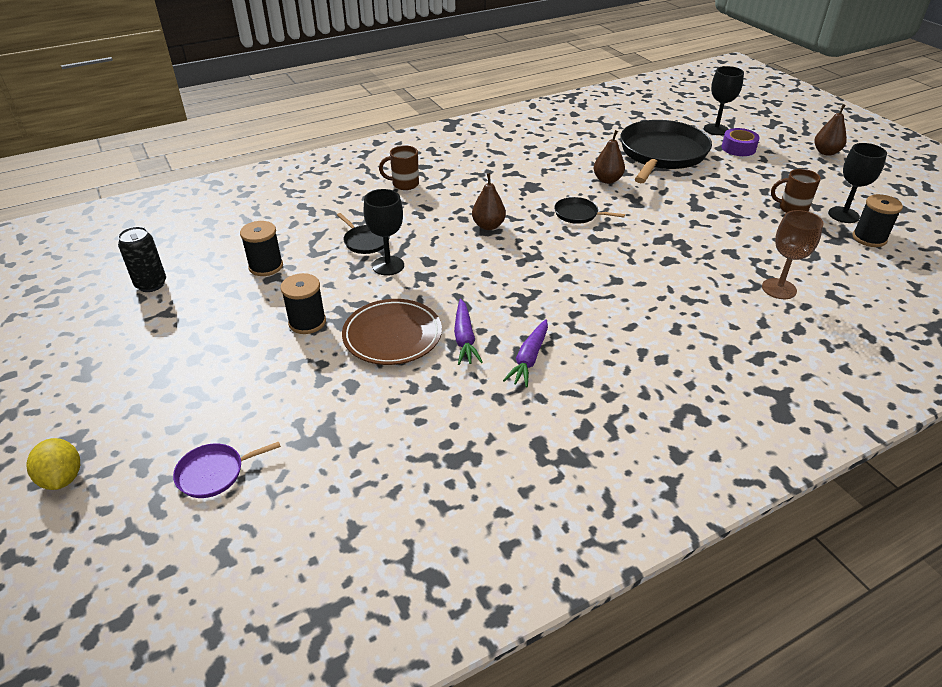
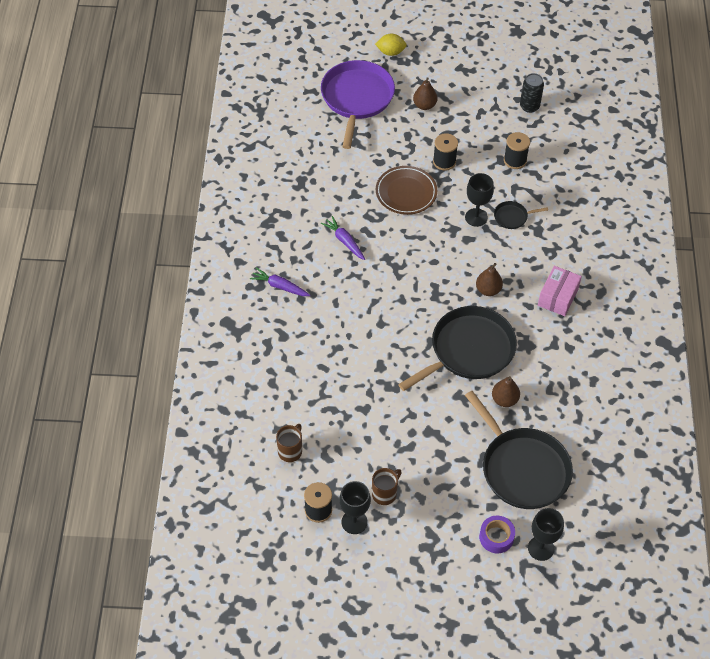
camera: 120 degrees right, 15 degrees up
purple pan [173,442,281,498] -> purple pan [321,60,395,149], size x2.33
brown mug [379,145,419,190] -> brown mug moved to [276,424,302,462]
purple carrot [454,299,483,365] -> purple carrot moved to [250,267,311,296]
black pan [554,197,625,224] -> black pan [398,306,517,391], size x2.33
brown goblet [762,210,824,299] -> none
brown pear [814,104,847,156] -> brown pear moved to [413,77,437,110]
none -> pink box [538,266,582,316]

